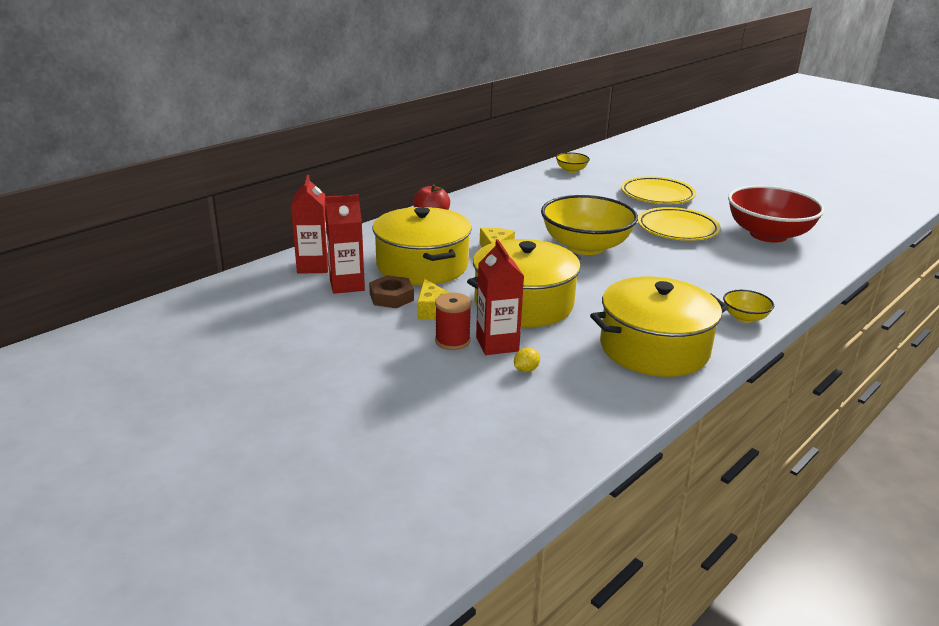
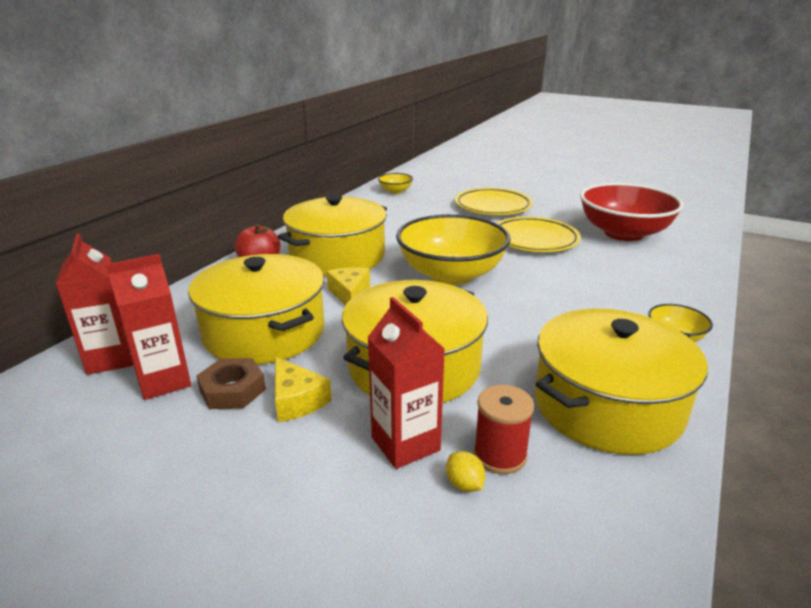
camera: 15 degrees left, 0 degrees up
red spool [435,293,472,350] -> red spool moved to [474,385,534,474]
yellow lemon [514,348,540,372] -> yellow lemon turned 60 degrees counterclockwise [446,451,485,492]
none -> yellow pot [278,194,387,276]

